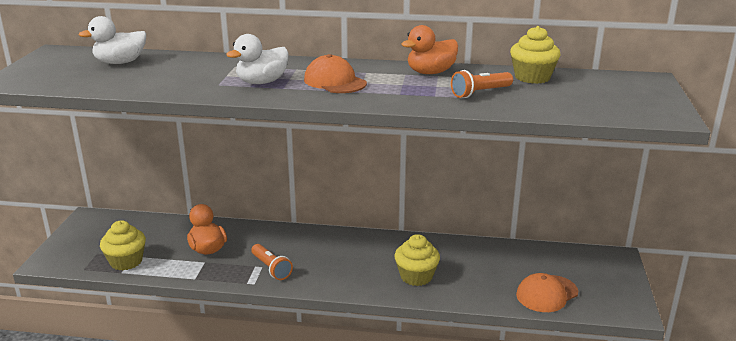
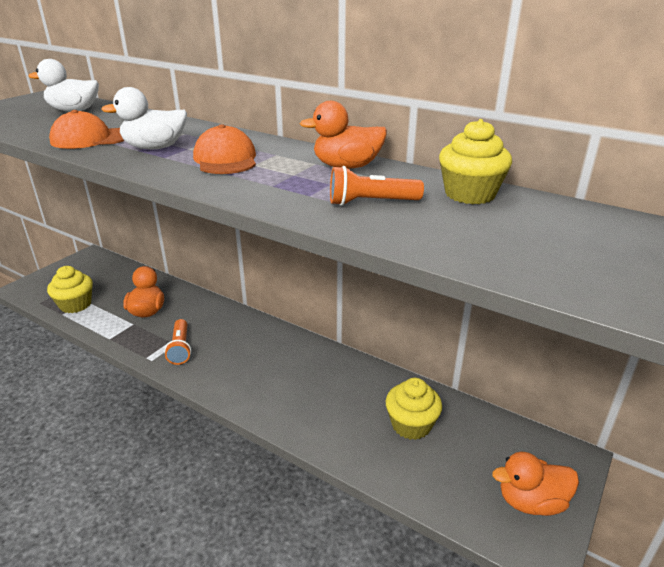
camera: 25 degrees right, 5 degrees up
yellow cupcake [395,234,440,286] -> yellow cupcake moved to [386,378,442,440]
orange cap [516,273,578,312] -> orange cap moved to [49,110,124,149]
none -> orange duck [492,452,579,516]

